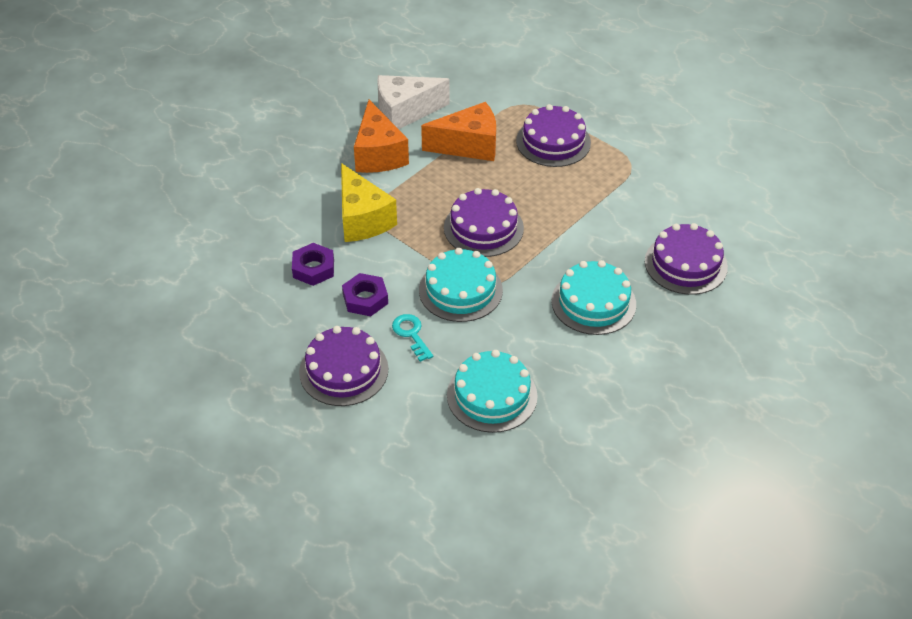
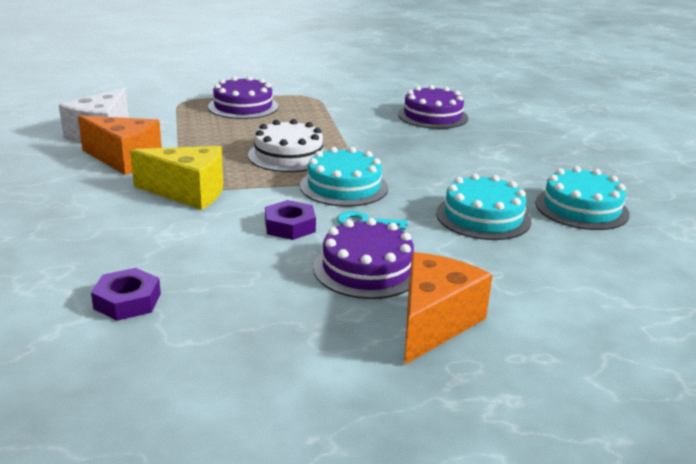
camera: 55 degrees left, 20 degrees down
purple nut [292,243,334,286] -> purple nut moved to [91,268,161,321]
orange cheese [421,102,496,161] -> orange cheese moved to [405,252,492,364]
purple cake [444,188,524,257] -> white cake [248,119,327,172]
turquoise cake [551,260,636,335] -> turquoise cake moved to [535,166,630,230]

